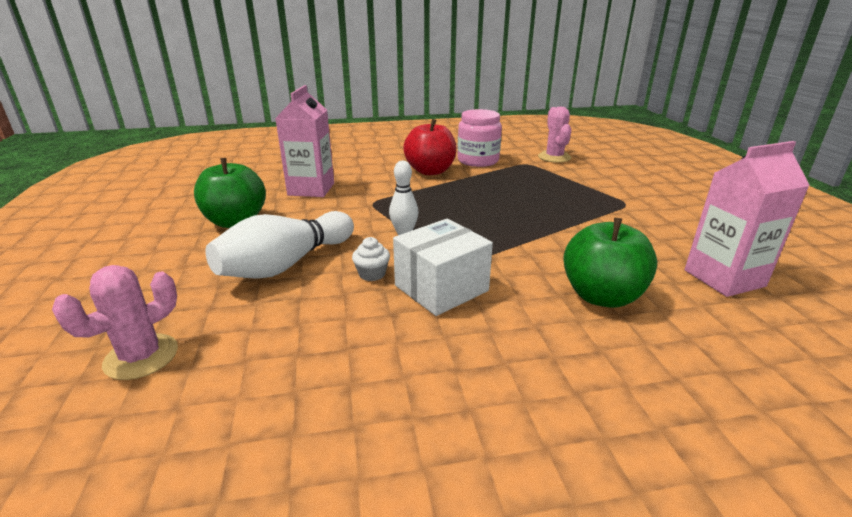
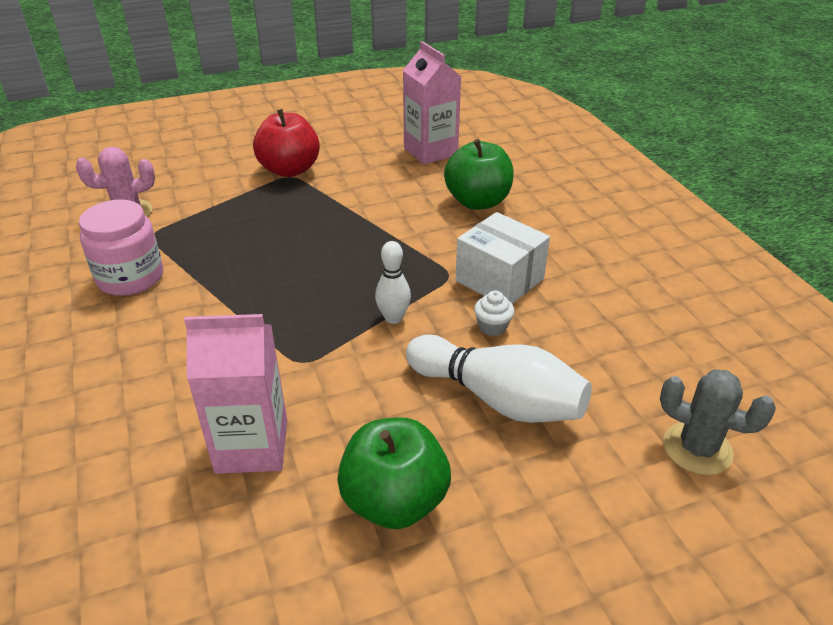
camera: 100 degrees left, 10 degrees up
pink cactus [52,265,178,380] -> grey cactus [660,369,776,475]
red apple [403,119,456,175] -> red apple moved to [253,109,320,177]

